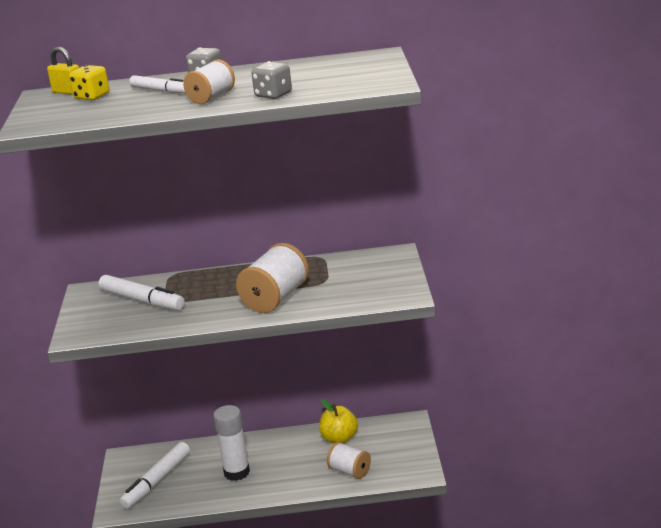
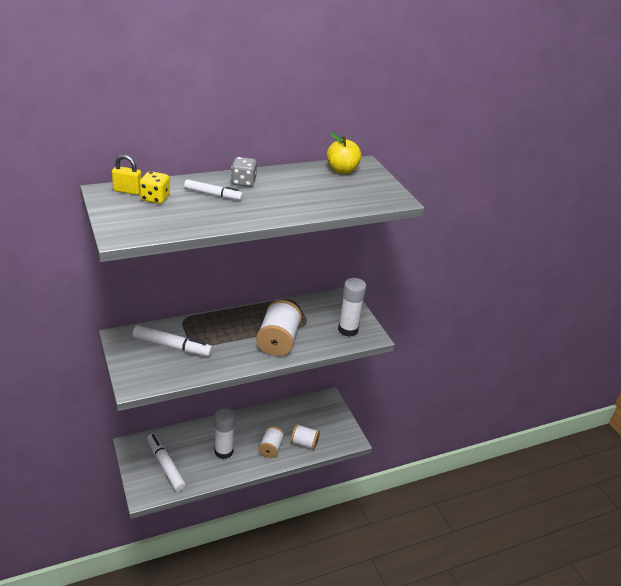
camera: 25 degrees left, 10 degrees up
white marker [119,442,190,509] -> white marker turned 135 degrees clockwise [147,433,186,492]
white spool [183,59,235,104] -> white spool moved to [258,426,284,458]
grey dice [251,61,292,99] -> none
yellow apple [319,399,358,444] -> yellow apple moved to [326,132,362,174]
none -> white glue stick [338,278,366,337]

